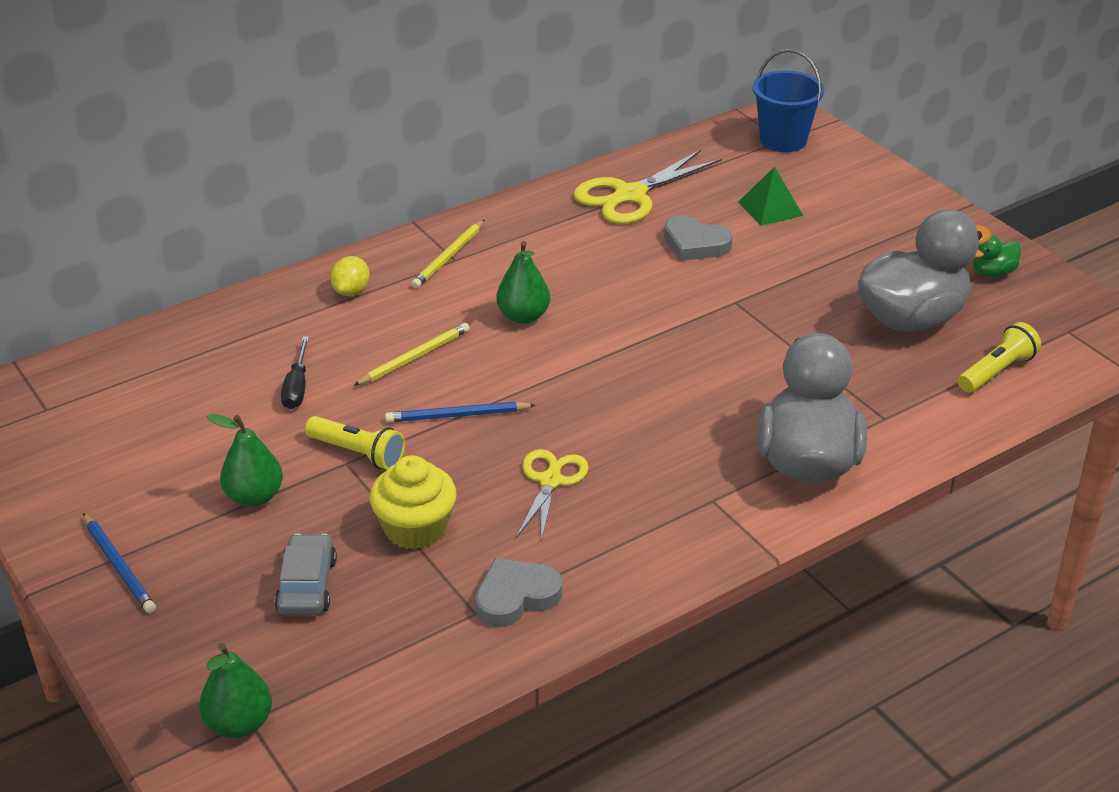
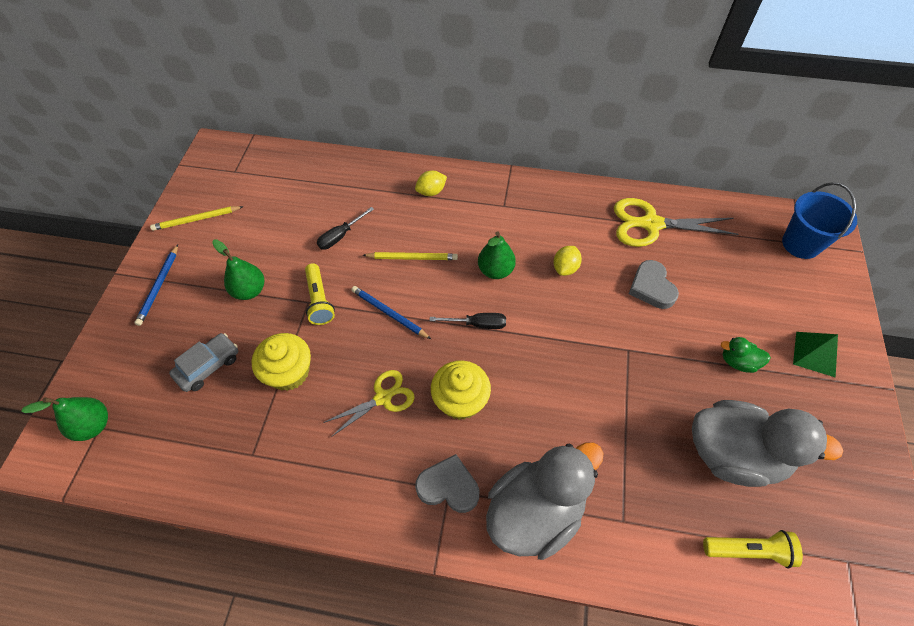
camera: 45 degrees right, 20 degrees up
yellow pencil [411,219,485,288] -> yellow pencil moved to [150,206,244,231]
grey heart [475,558,562,627] -> grey heart moved to [415,454,479,513]
green pyramid [738,166,803,226] -> green pyramid moved to [793,332,838,378]
green duck [973,235,1021,277] -> green duck moved to [721,337,771,373]
none -> black screwdriver [429,313,506,329]
none -> yellow cupcake [431,360,491,420]
none -> yellow lemon [553,246,582,276]

